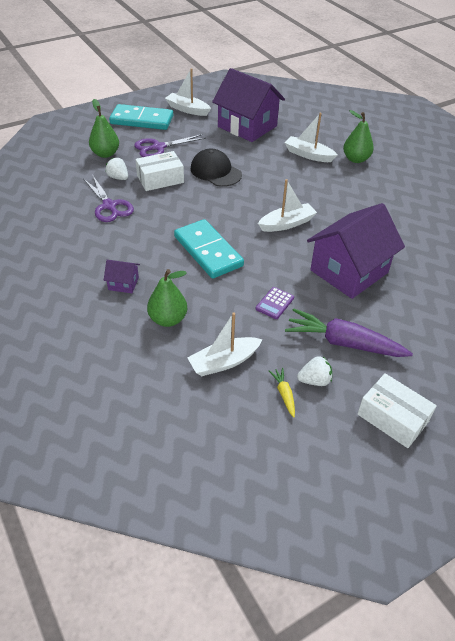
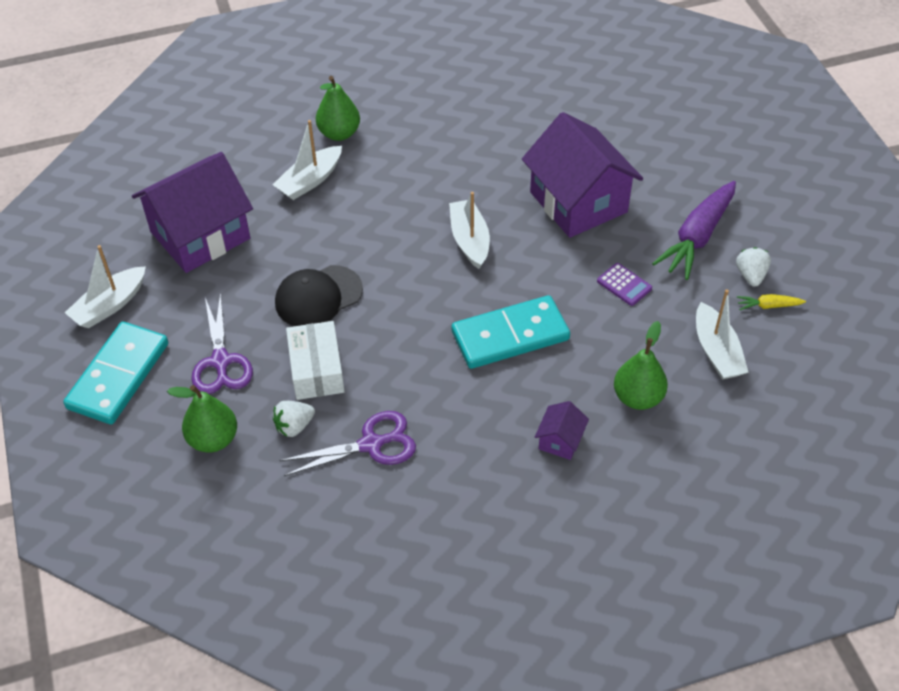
camera: 75 degrees left, 5 degrees up
white box [357,373,437,448] -> none

